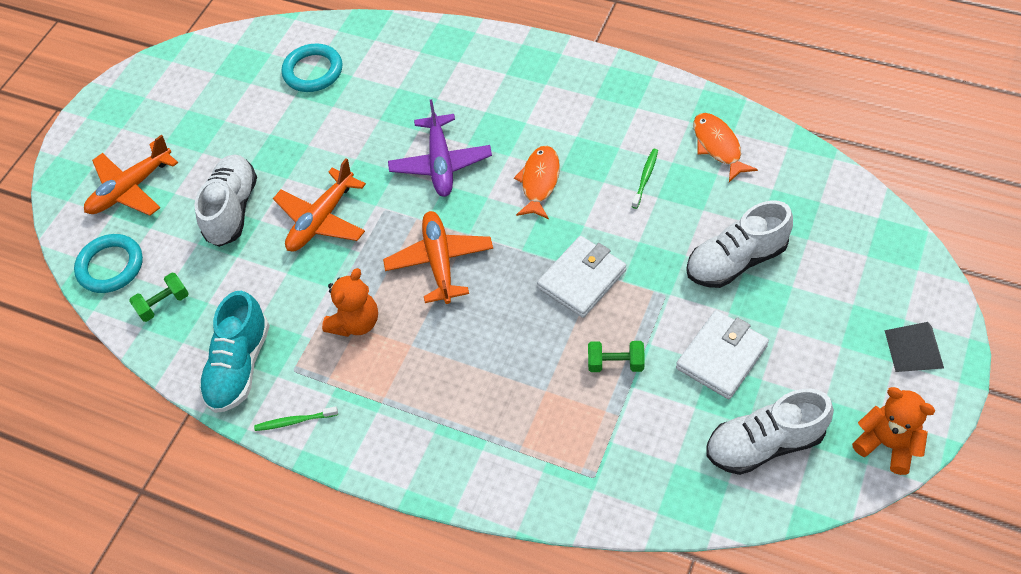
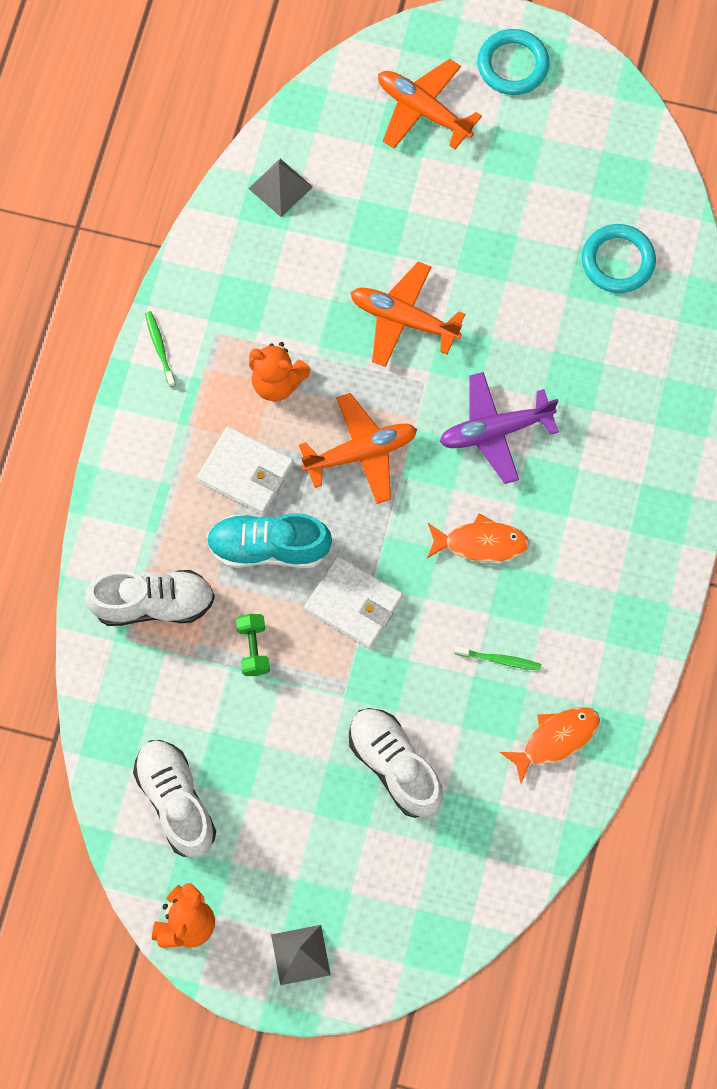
camera: 75 degrees right, 15 degrees up
turquoise ring [74,234,143,293] -> turquoise ring moved to [477,29,550,95]
green dumbbell [129,273,189,322] -> grey pyramid [248,159,313,217]
white shoe [194,155,257,247] -> white shoe moved to [85,570,215,626]
turquoise shoe [199,291,270,413] -> turquoise shoe moved to [206,513,332,568]
white wallet [676,310,769,399] -> white wallet moved to [197,426,294,515]

